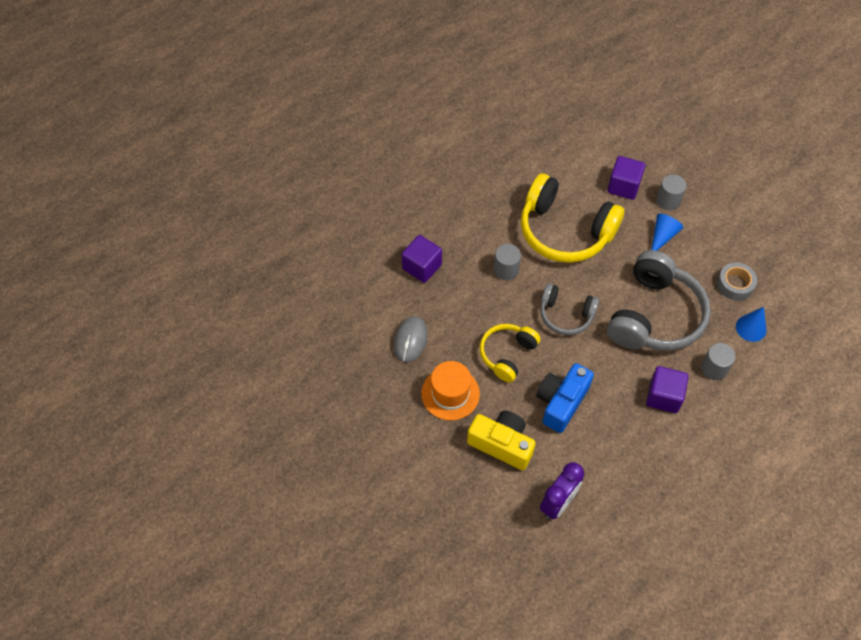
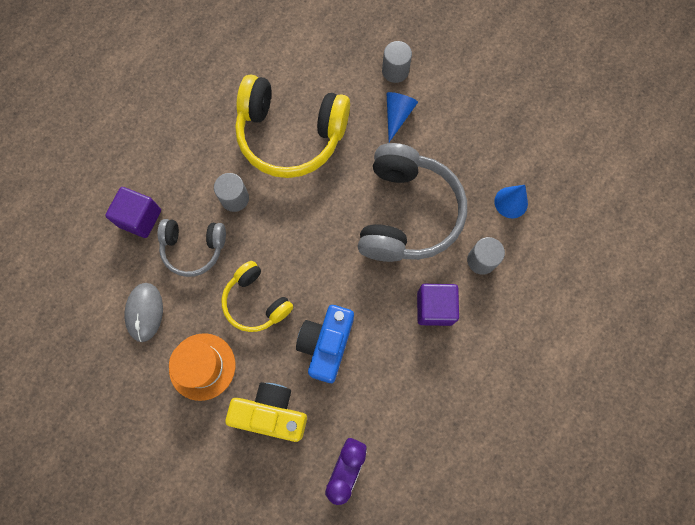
camera: 15 degrees left, 15 degrees up
yellow headphones [480,324,541,382] -> yellow headphones turned 60 degrees counterclockwise [222,261,293,332]
grey headphones [540,283,600,335] -> grey headphones moved to [157,219,226,277]
purple cube [607,156,645,200] -> none
grey tape [717,263,757,301] -> none

